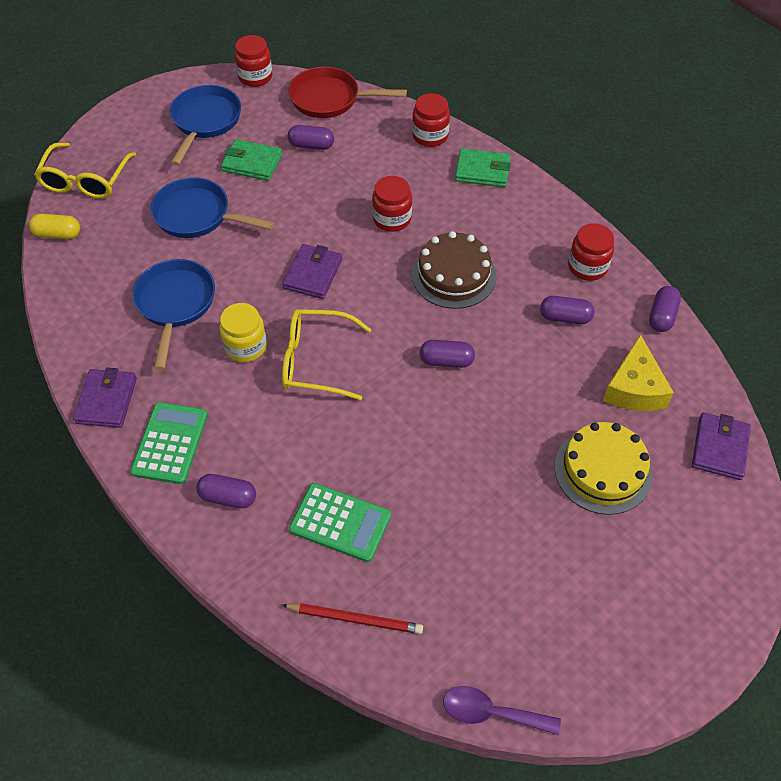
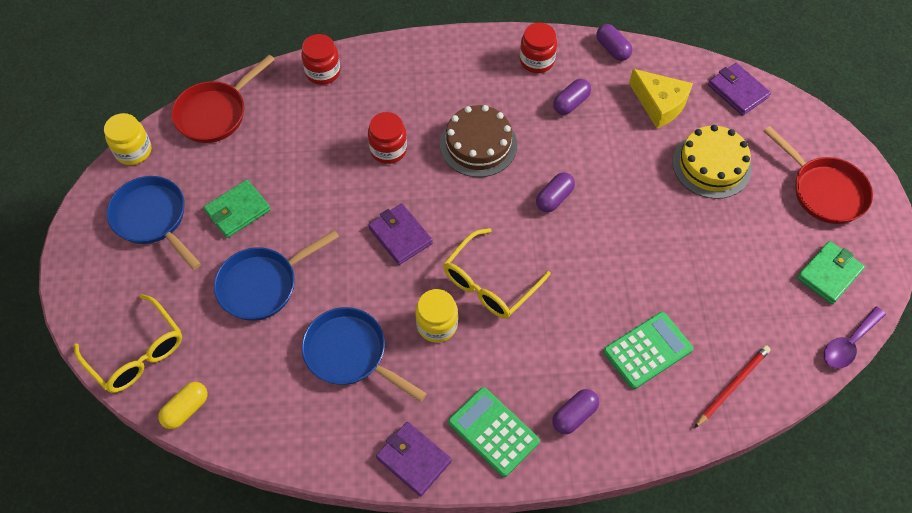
camera: 55 degrees left, 5 degrees up
red jar [235,35,272,87] -> yellow jar [104,113,151,165]
purple capsule [288,125,334,150] -> none
green wallet [455,148,511,187] -> green wallet moved to [797,241,865,304]
none -> red pan [764,126,873,224]

